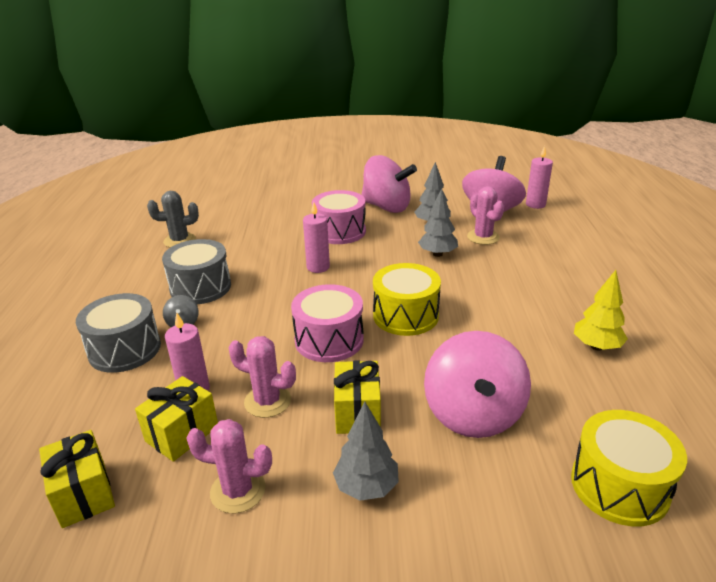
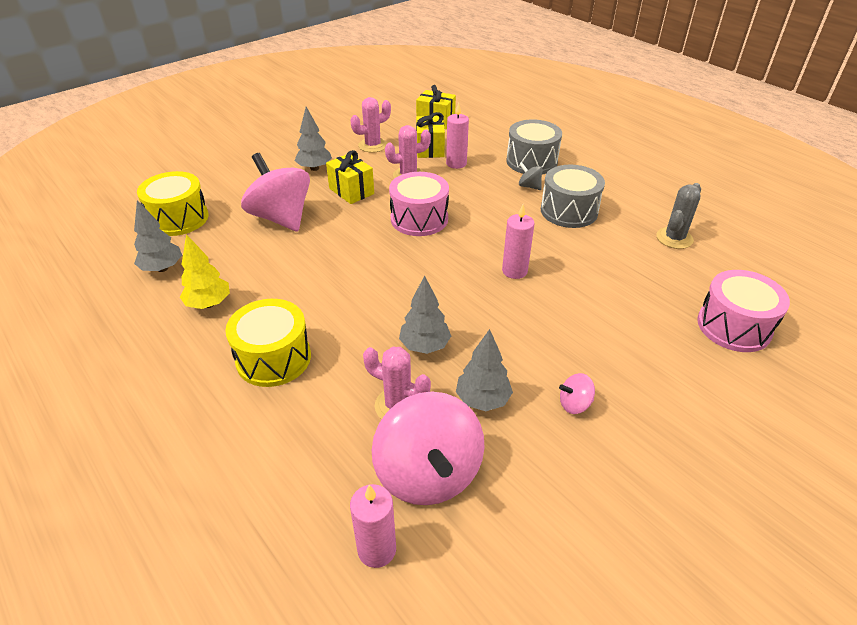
camera: 140 degrees right, 10 degrees up
pink drum [312,190,366,244] -> pink drum moved to [697,270,790,352]
pink spinning top [361,155,417,213] -> pink spinning top [559,373,595,414], size x0.42
yellow drum [373,263,441,336] -> yellow drum moved to [225,299,311,387]
none -> grey tree [134,201,182,272]

